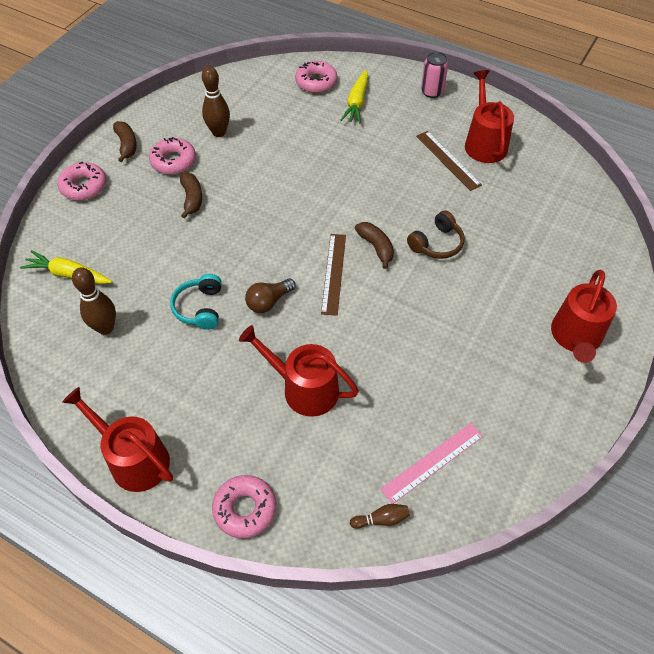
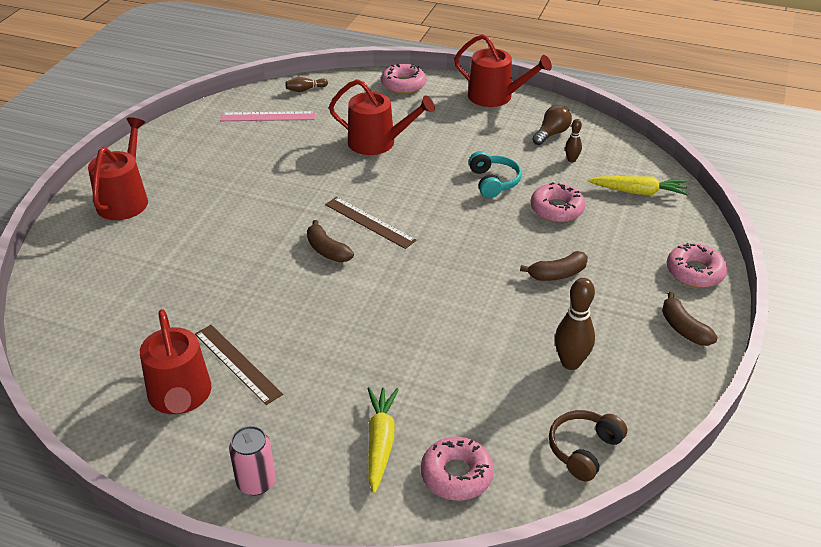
camera: 170 degrees right, 15 degrees down
brown bowling pin [72,267,116,335] -> brown bowling pin [565,119,582,162], size x0.55
pink donut [149,137,196,174] -> pink donut moved to [530,182,585,222]
brown banana [180,173,202,219] -> brown banana turned 90 degrees counterclockwise [520,251,588,281]
brown light bulb [245,278,296,313] -> brown light bulb moved to [532,105,572,145]
brown ruler [321,234,346,316] -> brown ruler turned 45 degrees counterclockwise [325,197,417,249]
pink ruler [380,423,483,504] -> pink ruler turned 45 degrees clockwise [220,111,315,121]
brown headphones [407,210,465,259] -> brown headphones moved to [549,410,627,482]

